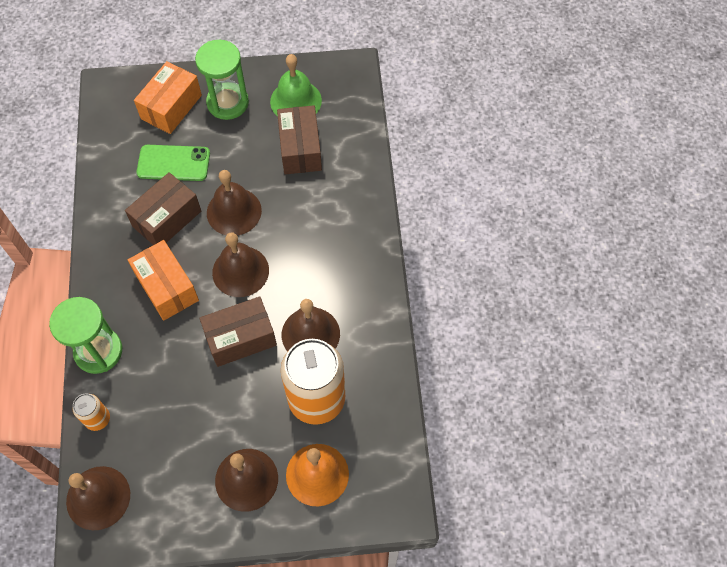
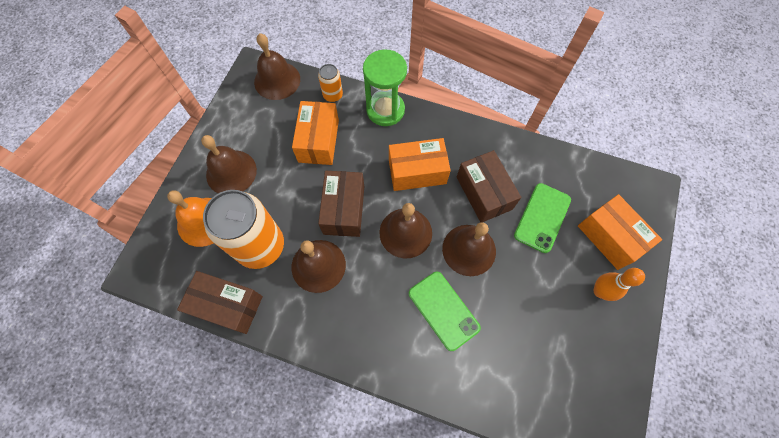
camera: 115 degrees right, 5 degrees up
green hourglass [195,40,249,120] -> orange bowling pin [593,268,645,301]
green bell [270,54,322,116] -> none
brown box [277,105,322,174] -> brown box moved to [177,271,263,334]
none -> orange box [292,101,339,165]
none -> green phone [409,272,481,351]

